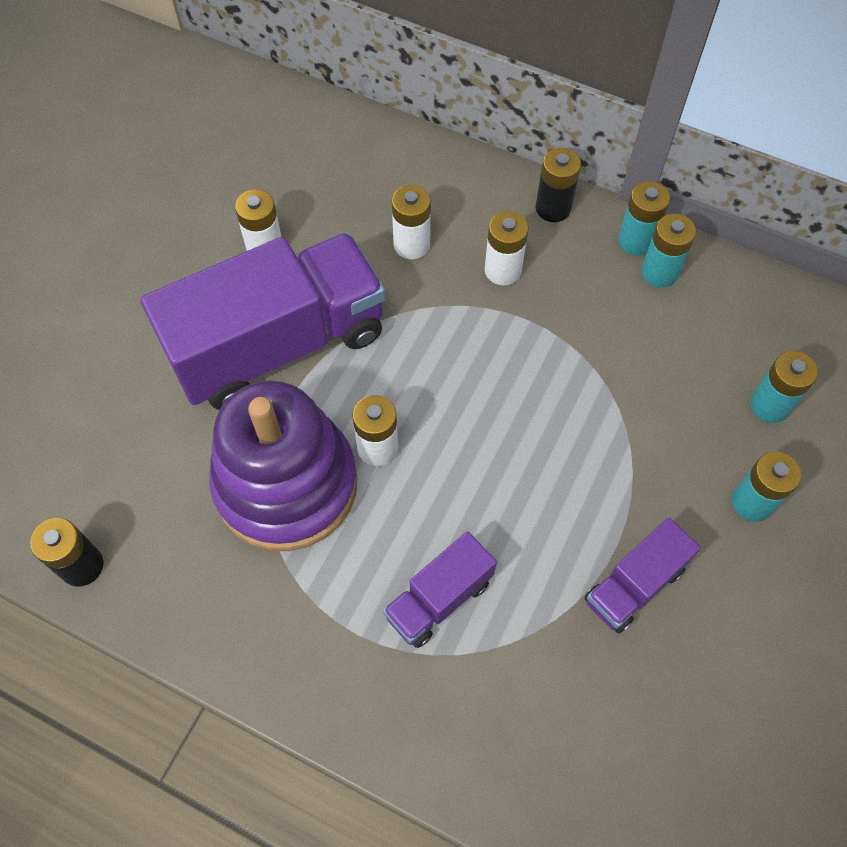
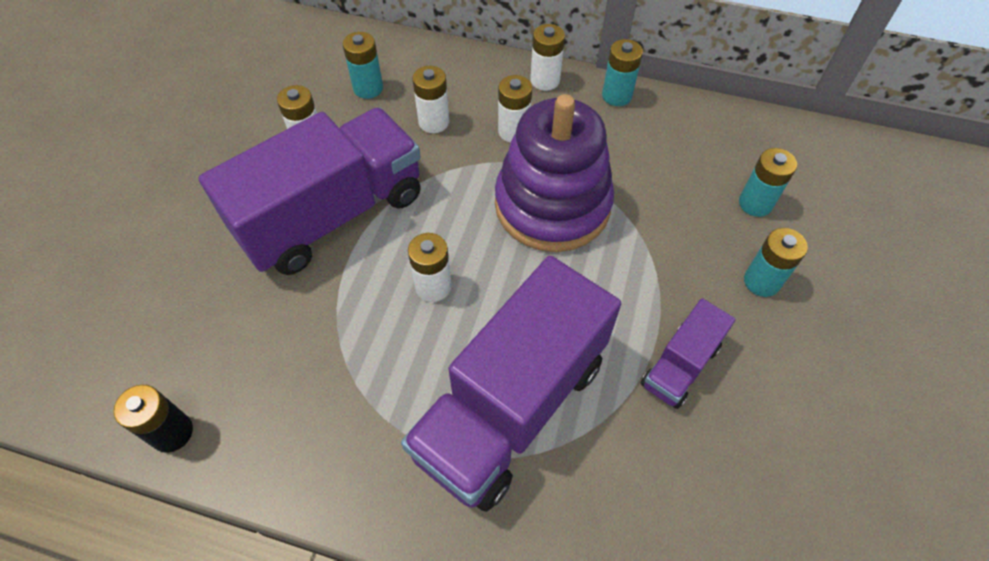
camera: 10 degrees left, 5 degrees down
purple stacking toy [209,381,358,551] -> purple stacking toy moved to [495,94,614,252]
purple truck [383,531,497,648] -> purple truck [401,256,621,512], size x2.13
black battery [535,148,581,222] -> white battery [530,24,565,91]
turquoise battery [641,214,696,288] -> turquoise battery moved to [343,32,383,99]

